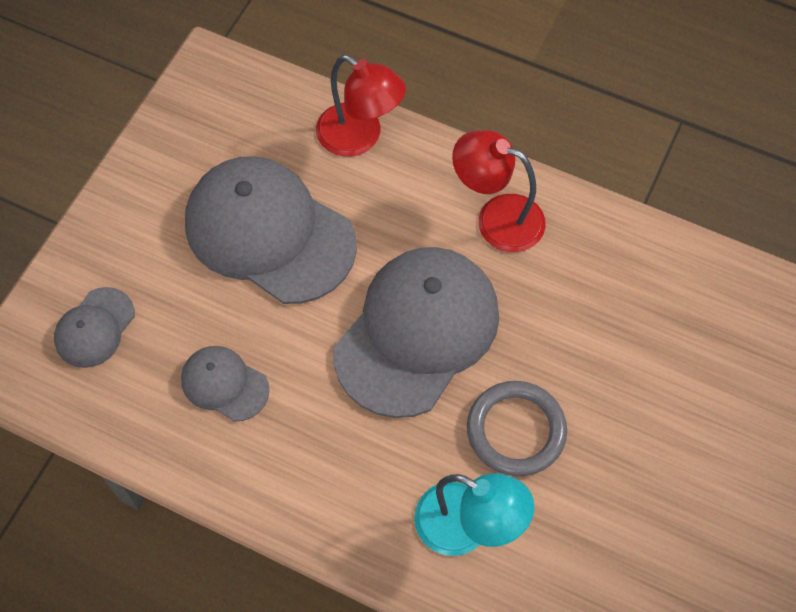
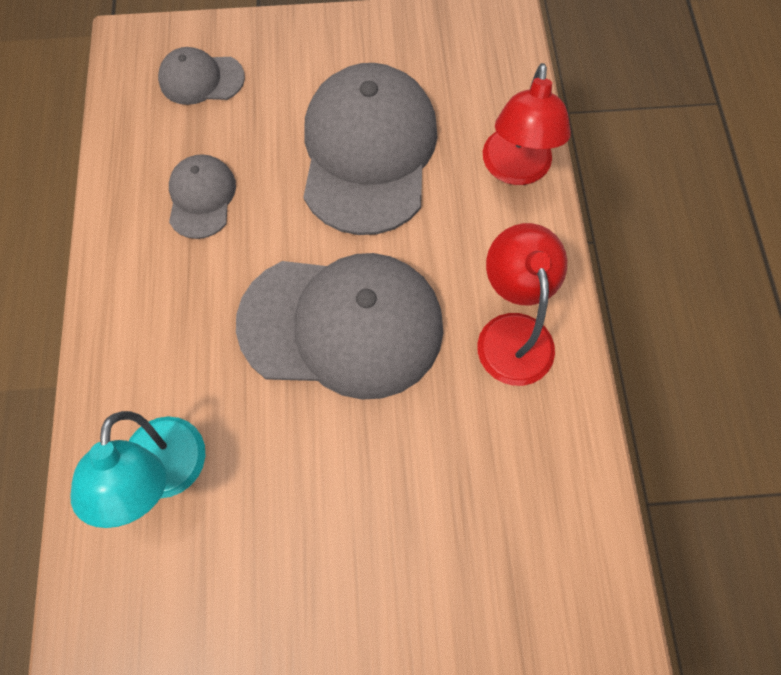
camera: 60 degrees right, 5 degrees up
grey ring [467,381,567,476] -> none

